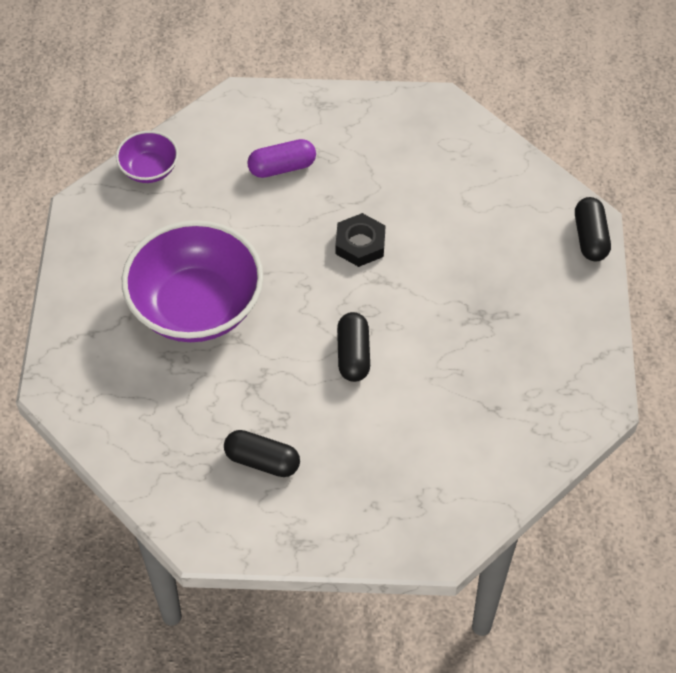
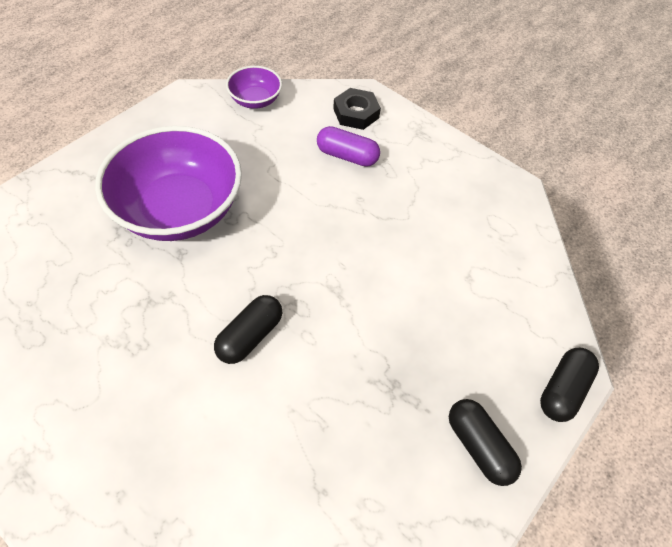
camera: 35 degrees right, 0 degrees up
black capsule [224,430,300,477] -> black capsule moved to [449,399,522,486]
black nut [335,213,385,267] -> black nut moved to [333,88,381,130]

